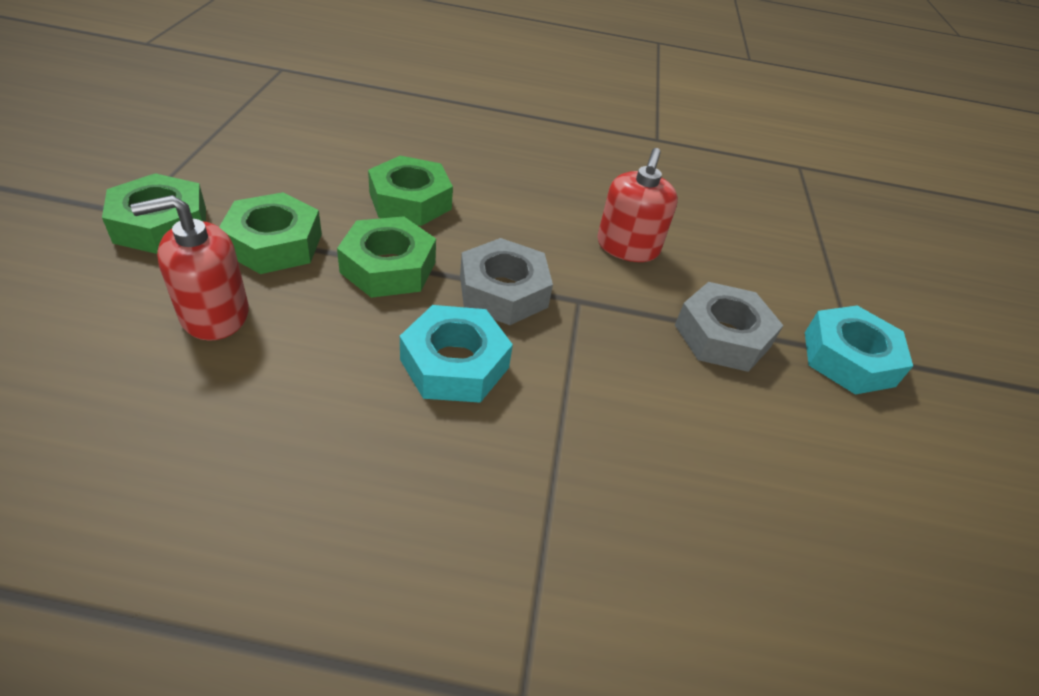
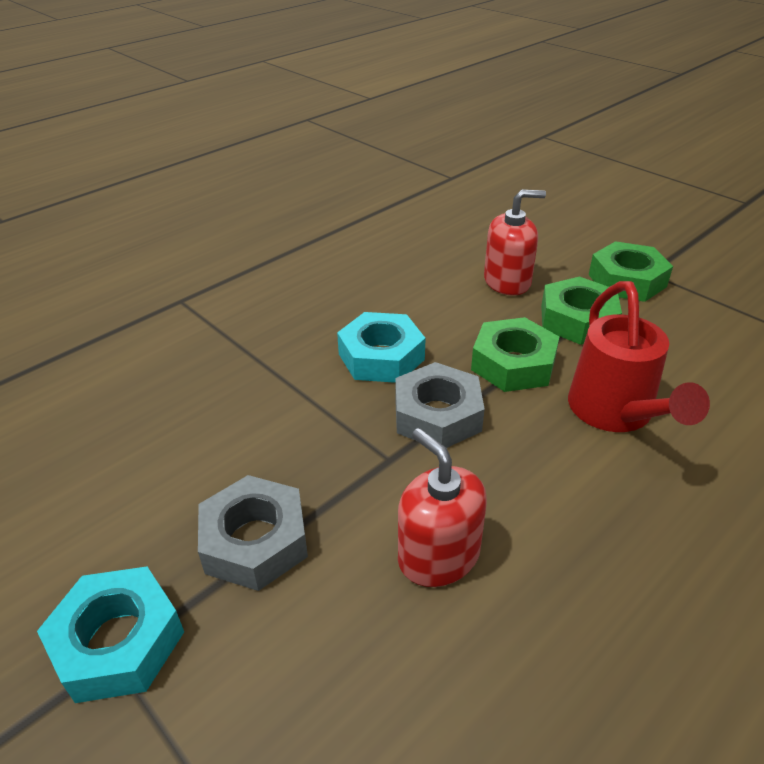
camera: 135 degrees right, 5 degrees down
red soap dispenser [131,195,249,341] -> red soap dispenser turned 60 degrees clockwise [484,189,546,296]
green nut [368,156,453,226] -> red watering can [568,281,710,432]

